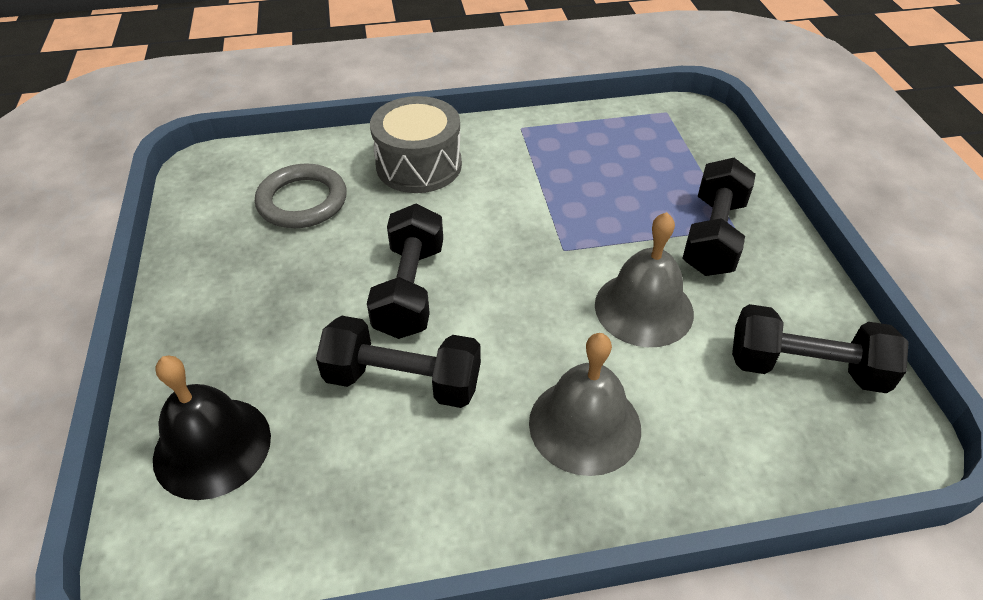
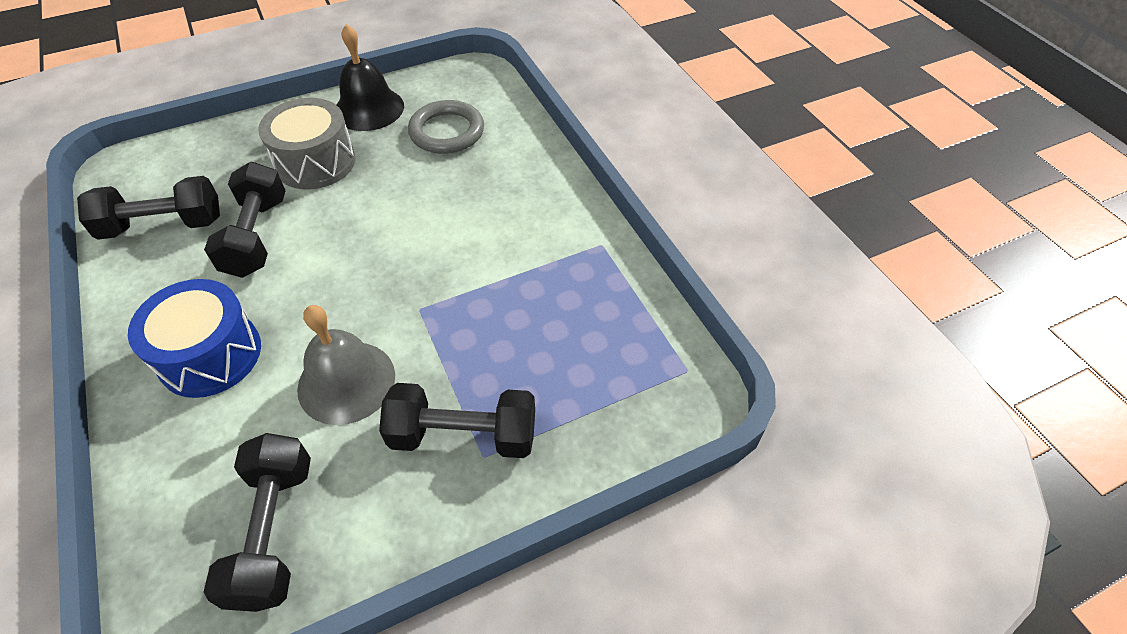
camera: 75 degrees right, 5 degrees up
black bell [153,356,271,500] -> black bell moved to [337,24,404,131]
black dumbbell [367,204,443,339] -> black dumbbell moved to [77,176,220,240]
grey drum [370,96,462,193] -> grey drum moved to [258,98,356,190]
grey bell [529,333,641,476] -> blue drum [128,279,261,398]

